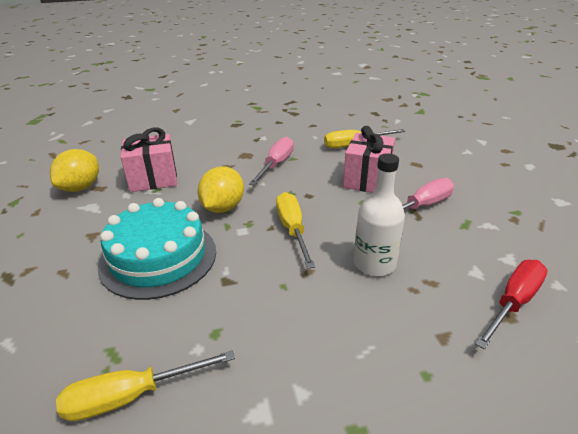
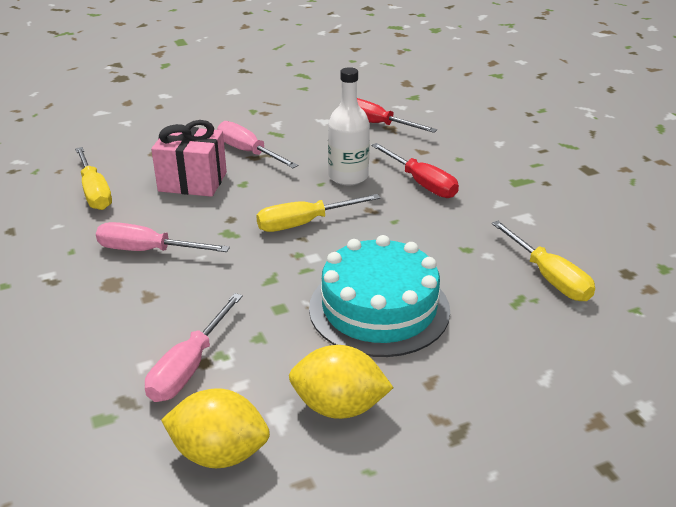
camera: 100 degrees left, 0 degrees up
pink gift [121,127,177,192] -> pink screwdriver [145,293,243,402]
yellow lemon [198,166,244,213] -> yellow lemon moved to [289,345,393,419]
none -> red screwdriver [371,143,459,198]

